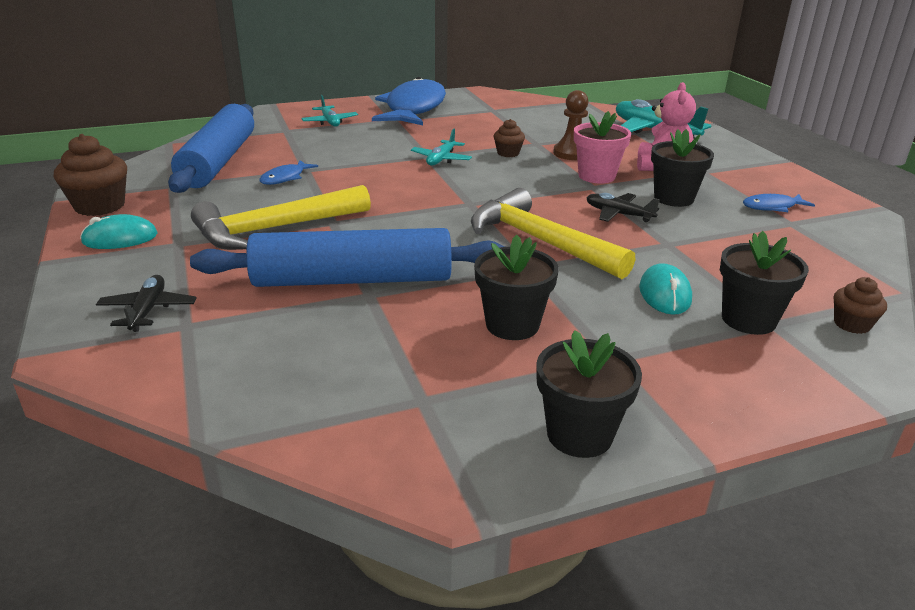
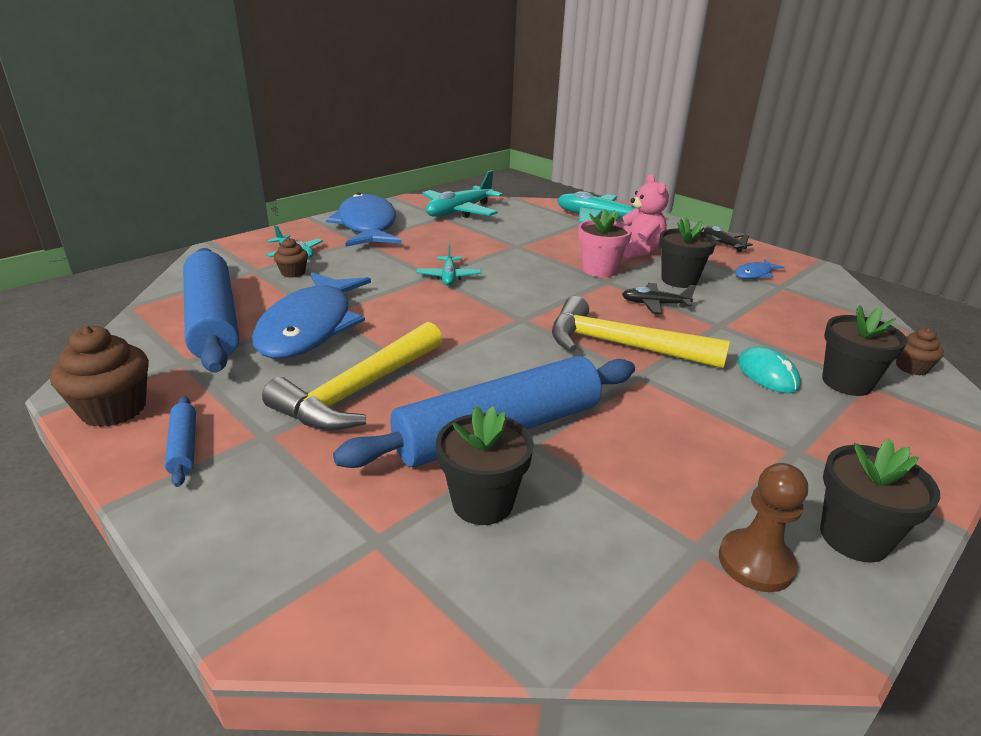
camera: 25 degrees left, 0 degrees up
turquoise mouse [80,214,158,249] -> blue rolling pin [165,396,196,487]
black plane [96,275,197,332] -> black plane moved to [704,226,753,252]
blue fish [259,160,318,185] -> blue fish [252,272,371,359], size x2.43
black flower pot [474,235,559,340] -> black flower pot moved to [436,406,534,525]
brown cupcake [494,119,525,157] -> brown cupcake moved to [274,238,308,278]
brown pawn [553,90,589,160] -> brown pawn moved to [719,463,808,592]
none -> turquoise plane [422,170,503,218]

